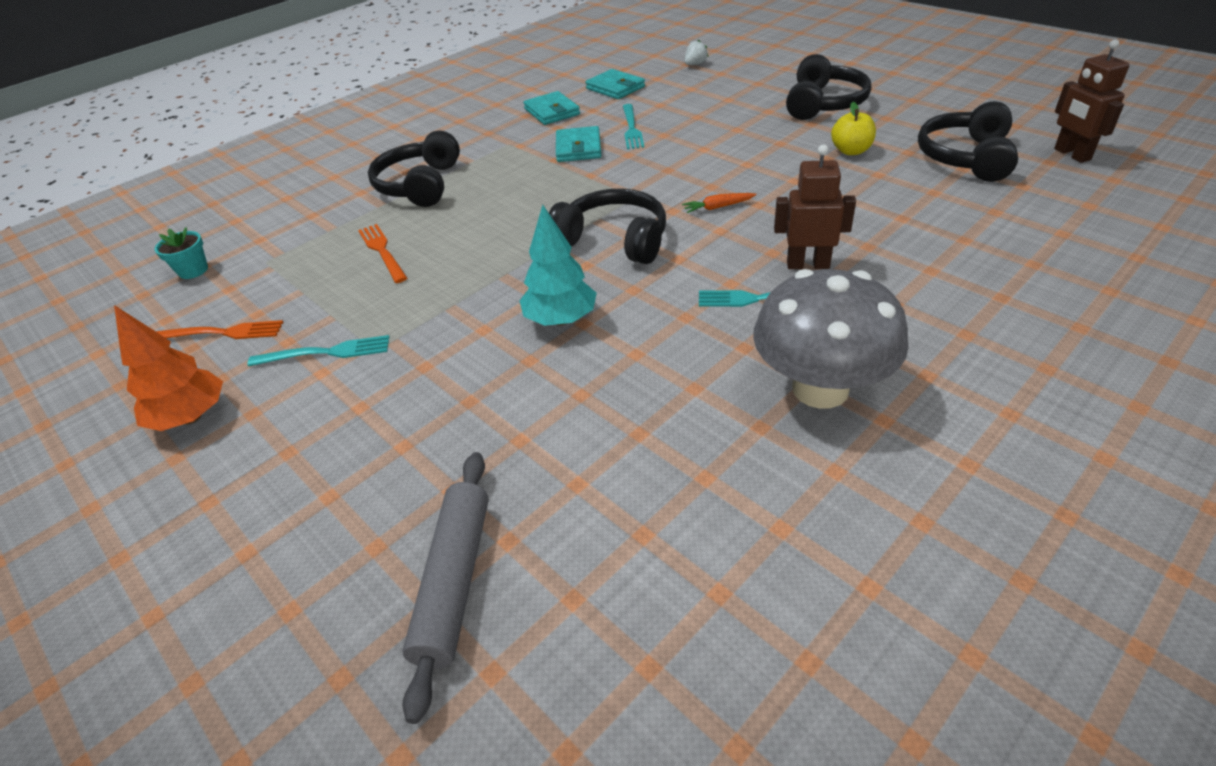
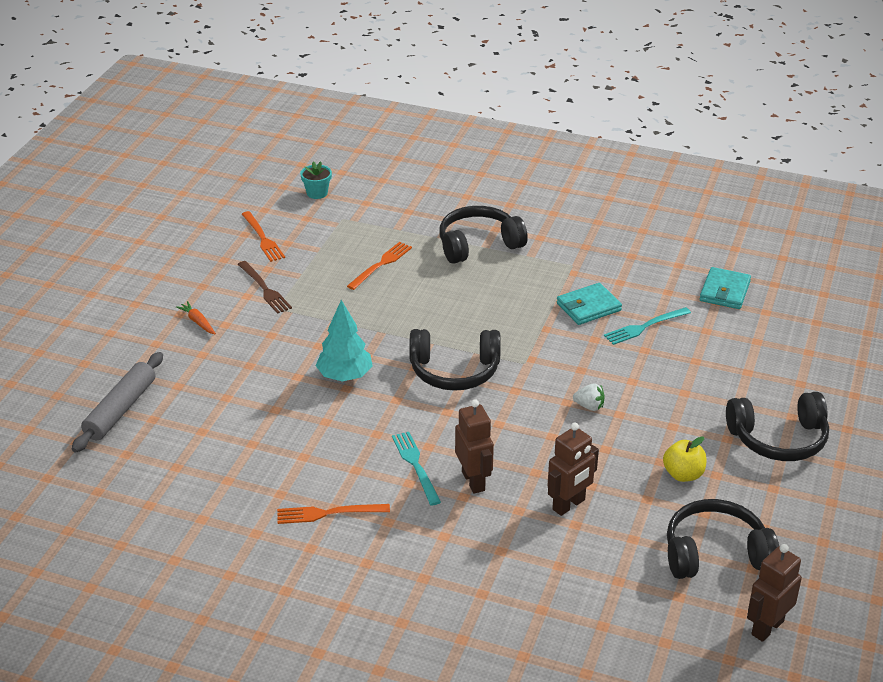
camera: 60 degrees right, 5 degrees down
orange tree [114,305,223,431] -> none
turquoise fork [247,335,389,366] -> brown fork [238,261,292,314]
grey rolling pin [402,452,489,724] -> grey rolling pin turned 45 degrees counterclockwise [72,352,163,453]
turquoise wallet [523,91,580,125] -> none
black headphones [549,188,666,264] -> black headphones turned 90 degrees clockwise [409,329,501,391]
orange carrot [682,193,756,213] -> orange carrot moved to [176,301,216,334]
white strawberry [685,40,708,65] -> white strawberry moved to [573,384,605,411]
grey mushroom [753,269,909,409] -> orange fork [277,504,390,524]
none -> brown robot [547,422,599,516]

